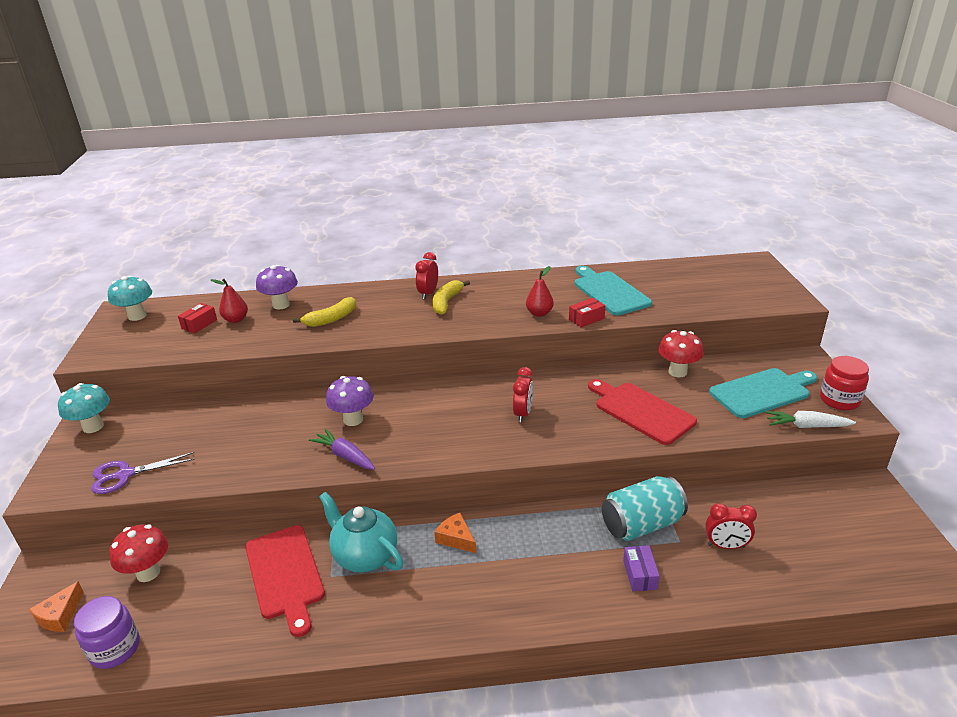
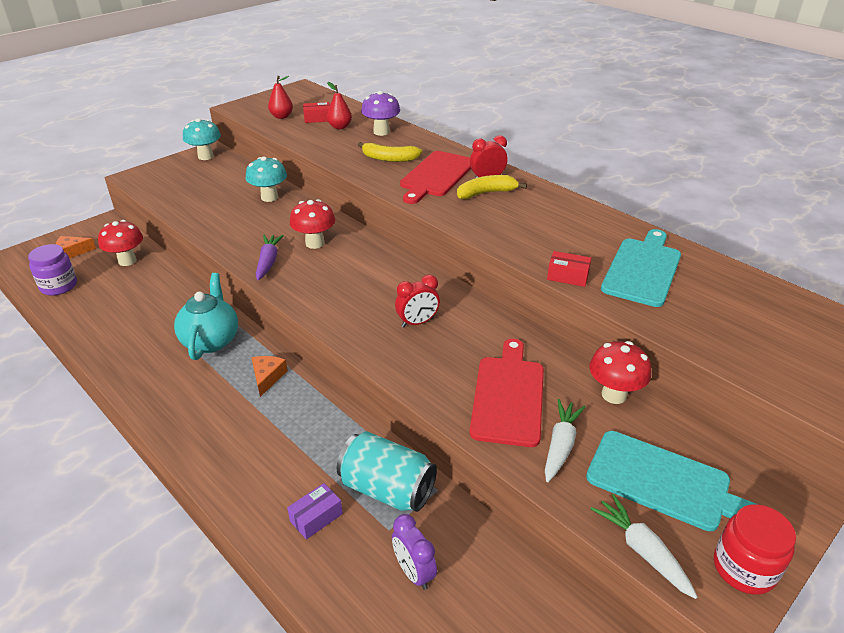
camera: 50 degrees right, 5 degrees up
purple scissors [91,452,195,494] -> none
turquoise mushroom [108,276,152,321] -> turquoise mushroom moved to [246,157,287,202]
red cutting board [245,525,325,637] -> red cutting board moved to [400,151,471,204]
purple mushroom [326,376,374,426] -> red mushroom [290,199,335,249]
red pear [526,266,554,317] -> red pear moved to [268,76,293,119]
red clock [705,503,757,549] -> purple clock [392,514,437,590]
none -> white carrot [545,399,586,482]

